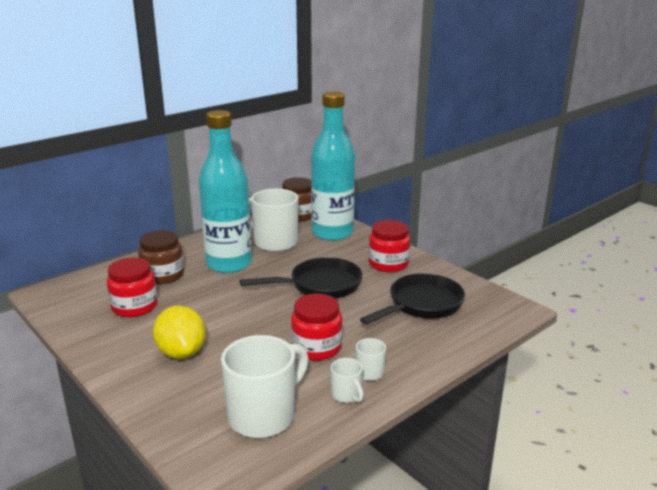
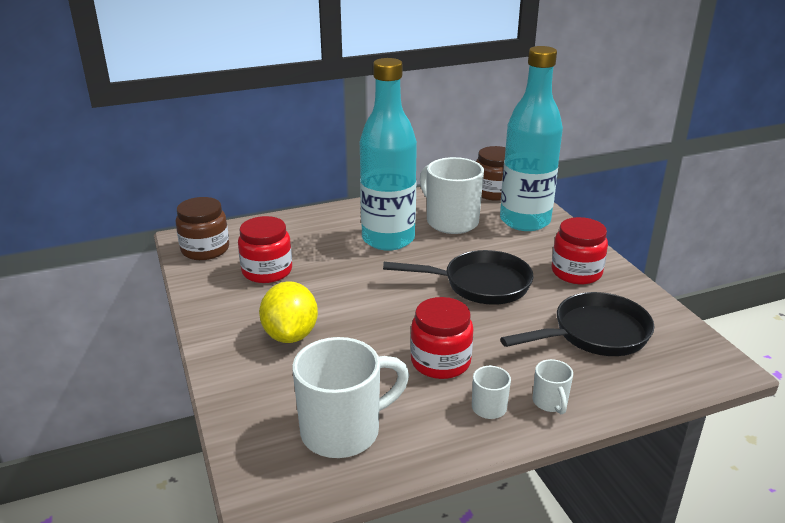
camera: 20 degrees right, 5 degrees up
brown jar [138,230,184,284] -> brown jar moved to [176,197,229,260]
white mug [331,358,364,403] -> white mug moved to [533,359,573,414]

